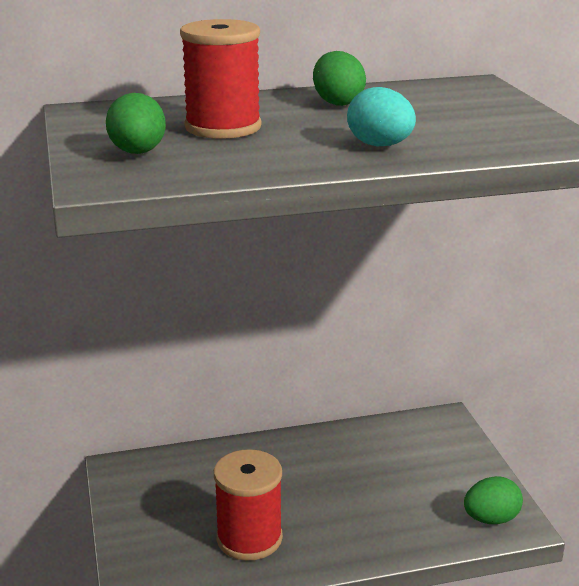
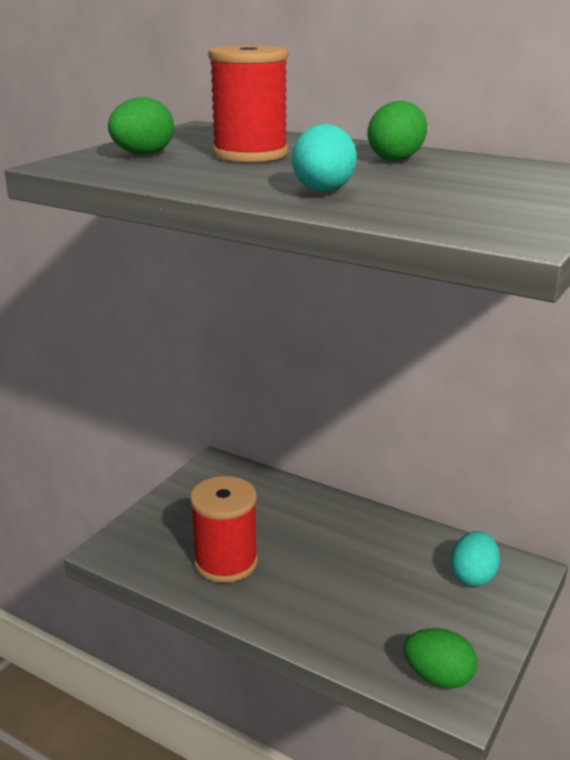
camera: 45 degrees right, 0 degrees up
none -> turquoise egg [451,531,500,587]

